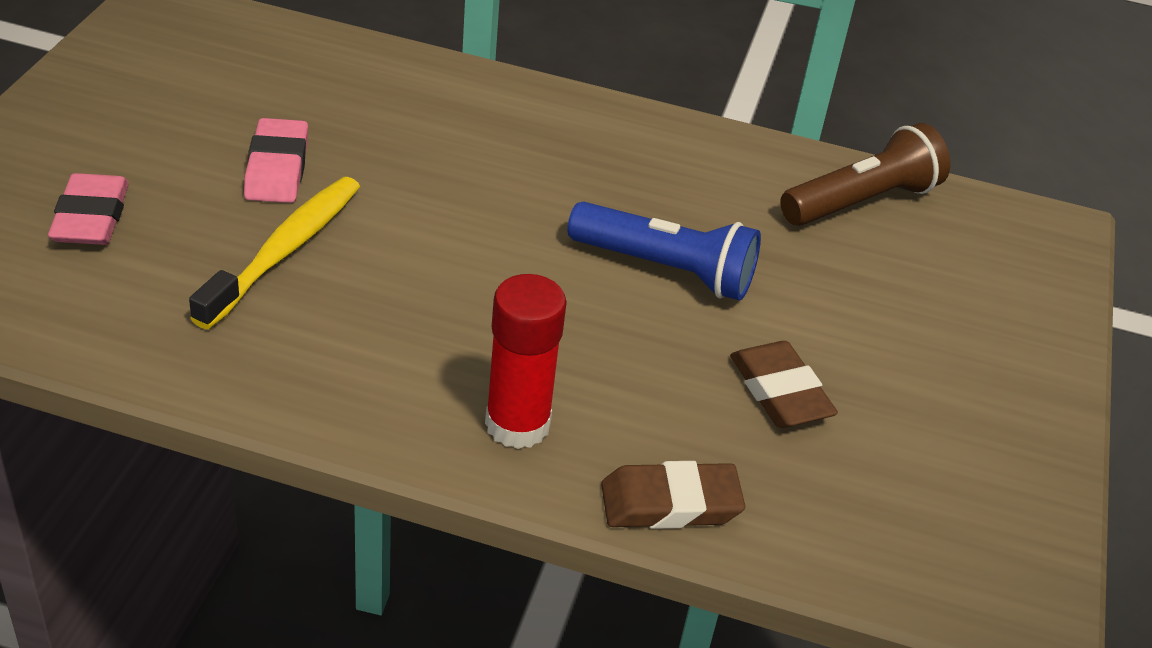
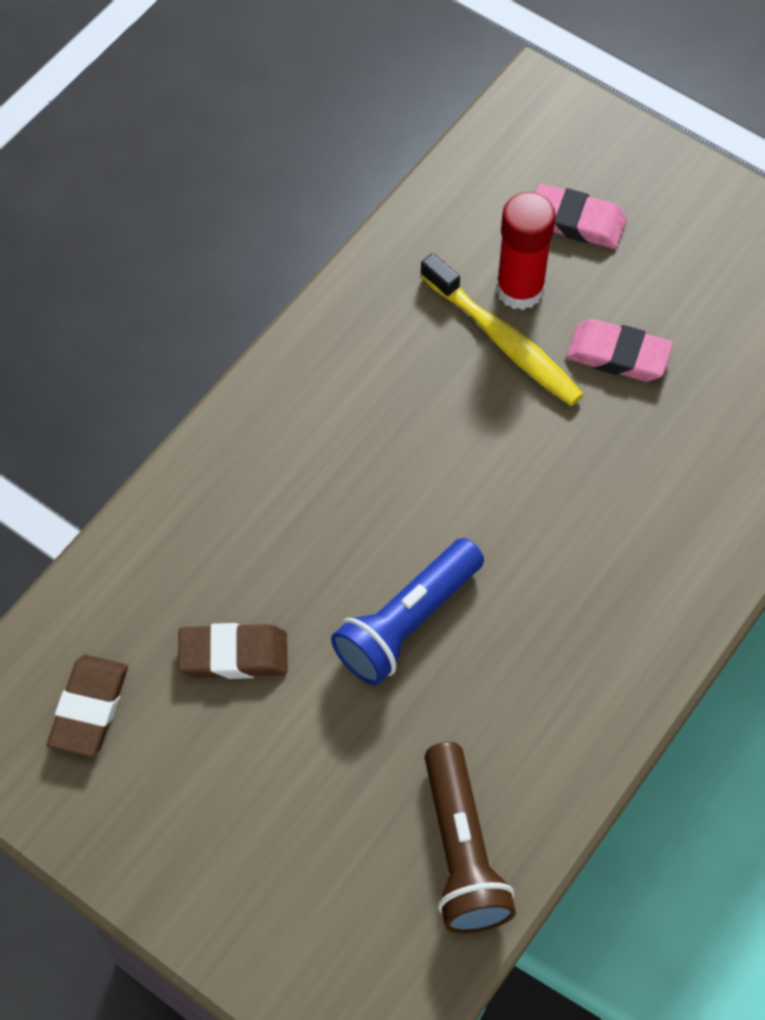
camera: 115 degrees right, 20 degrees up
red glue stick [485,274,567,449] -> red glue stick moved to [496,192,556,310]
brown eraser [601,461,745,529] -> brown eraser moved to [47,655,128,757]

